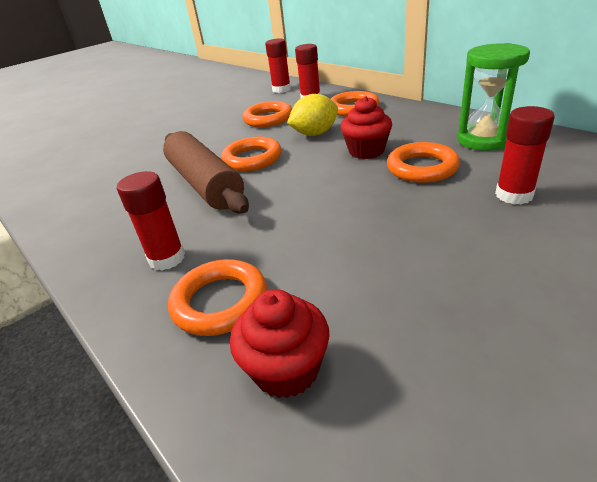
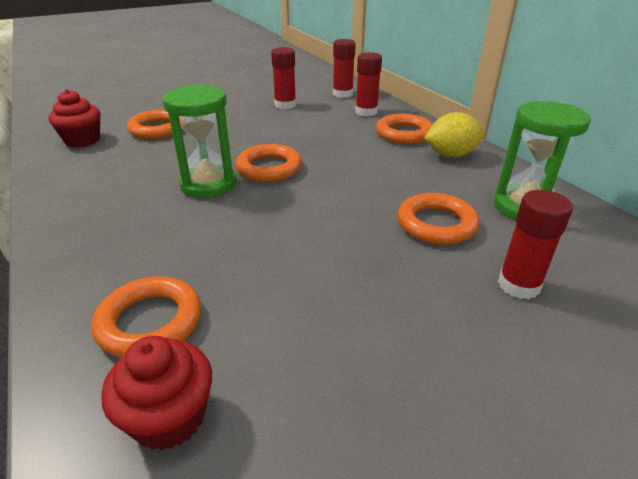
camera: 10 degrees right, 0 degrees up
red glue stick [117,171,185,271] -> red glue stick moved to [271,47,296,109]
brown rolling pin [163,131,249,214] -> green hourglass [162,85,236,199]
orange ring [242,101,292,127] -> orange ring moved to [127,109,182,139]
yellow lemon [287,94,338,136] -> yellow lemon moved to [424,112,484,157]
red cupcake [340,96,392,159] -> red cupcake moved to [49,89,100,148]

